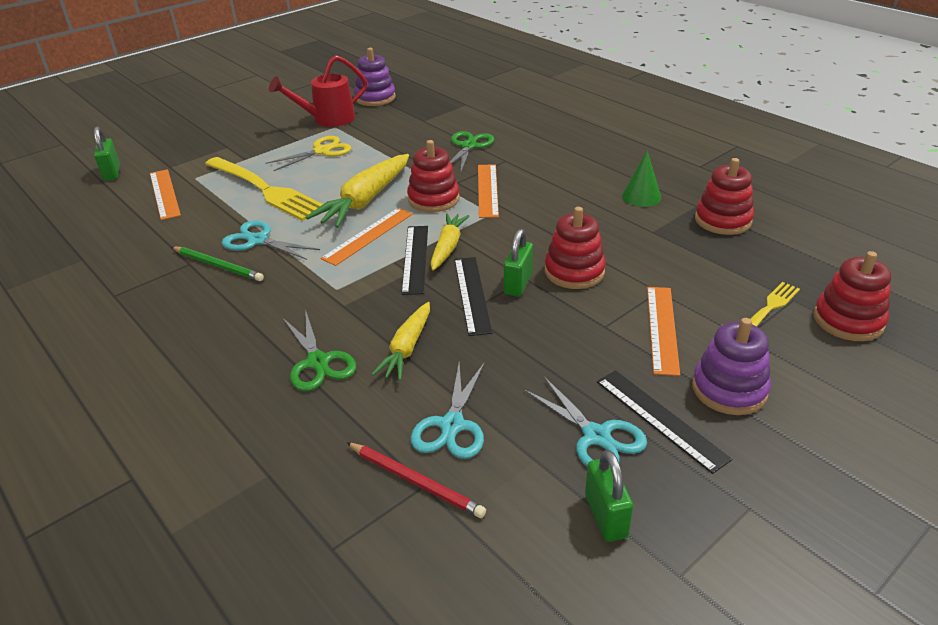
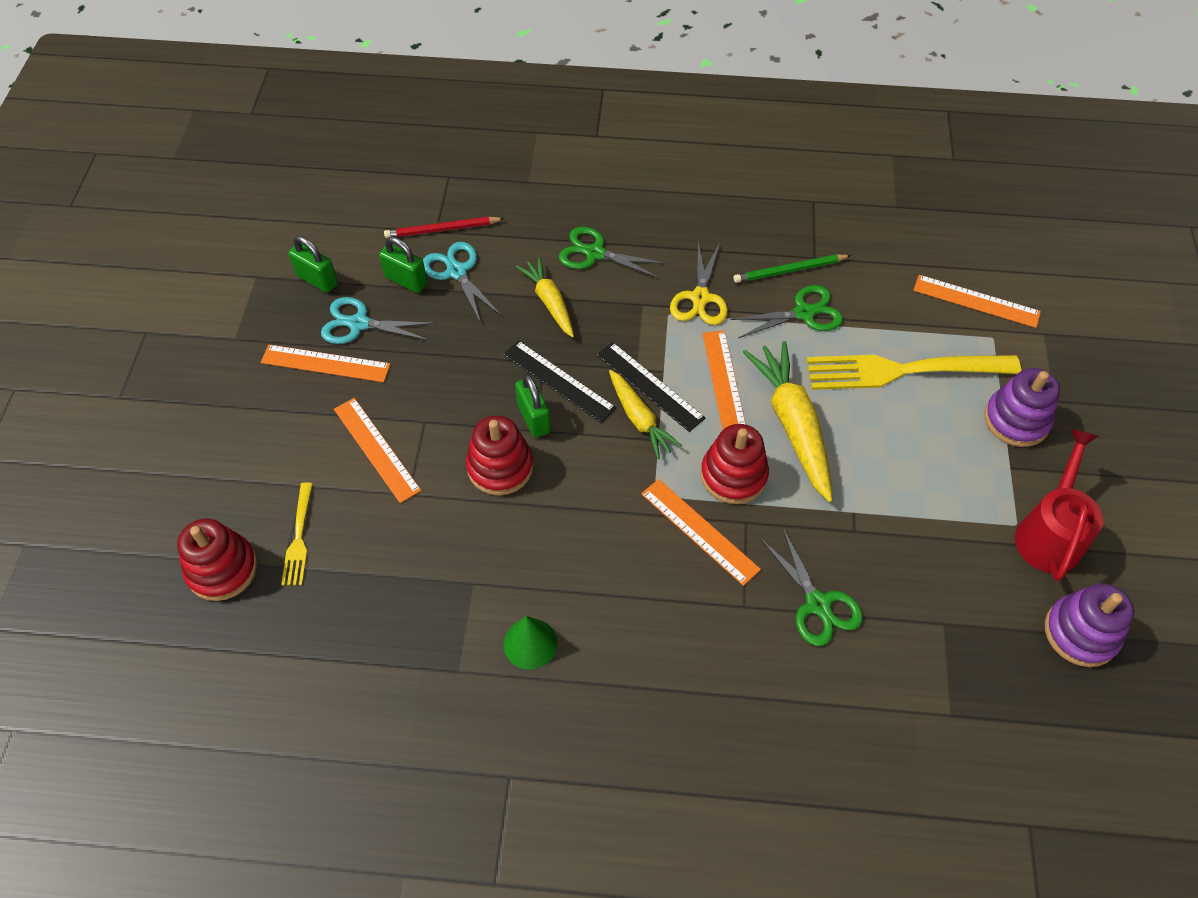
camera: 135 degrees right, 20 degrees up
green padlock [94,126,120,181] -> green padlock moved to [379,237,427,293]
turquoise scissors [222,221,320,260] -> green scissors [730,285,843,338]
yellow scissors [265,136,351,171] -> yellow scissors moved to [670,242,728,325]
black ruler [597,370,732,474] -> orange ruler [261,345,391,382]
purple stacking toy [692,318,771,415] -> purple stacking toy moved to [984,368,1060,447]
red stacking toy [695,158,754,235] -> none

